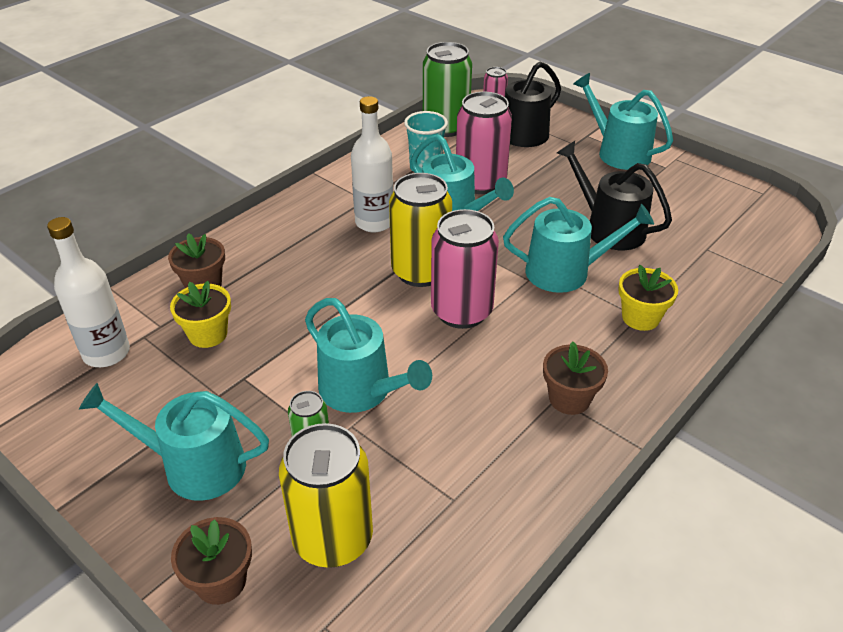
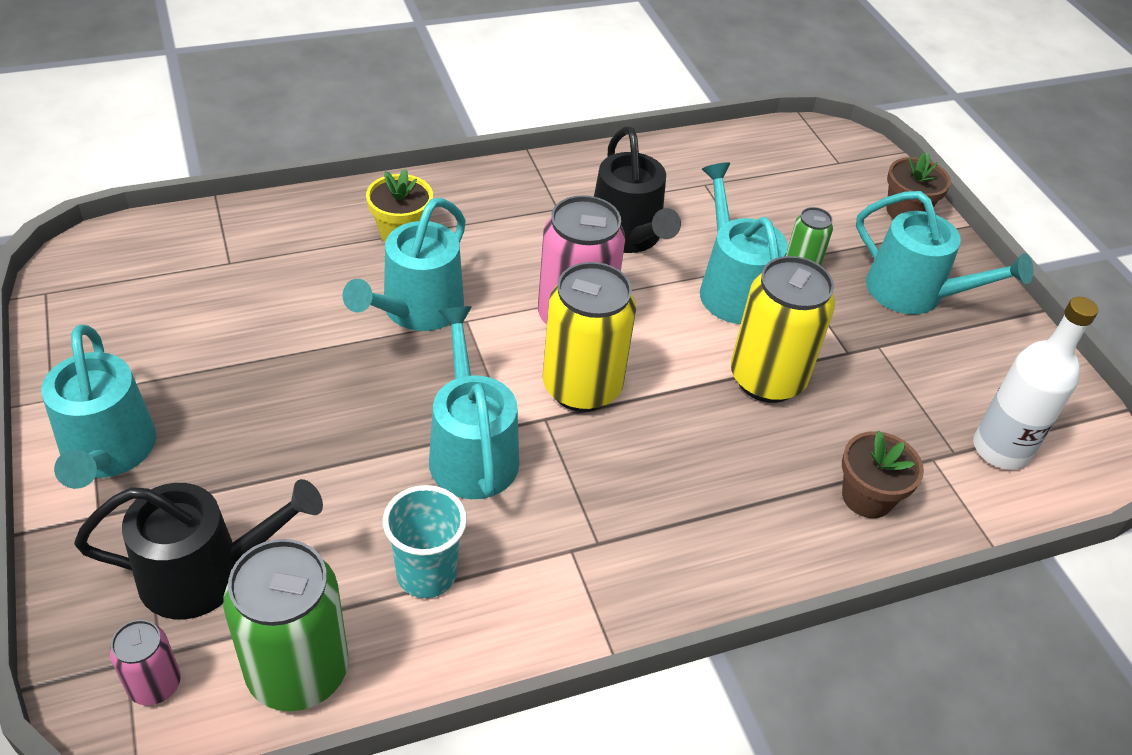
camera: 155 degrees left, 5 degrees up
yellow flower pot [170,281,231,348] -> none
yellow can [279,423,373,568] -> yellow can moved to [731,256,835,403]
white bottle [351,96,393,232] -> none
pink can [456,92,512,194] -> none
turquoise watering can [503,197,654,293] -> turquoise watering can turned 90 degrees counterclockwise [343,198,466,331]
brown flower pot [543,342,608,415] -> none
black watering can [557,141,672,250] -> black watering can moved to [594,126,681,253]

